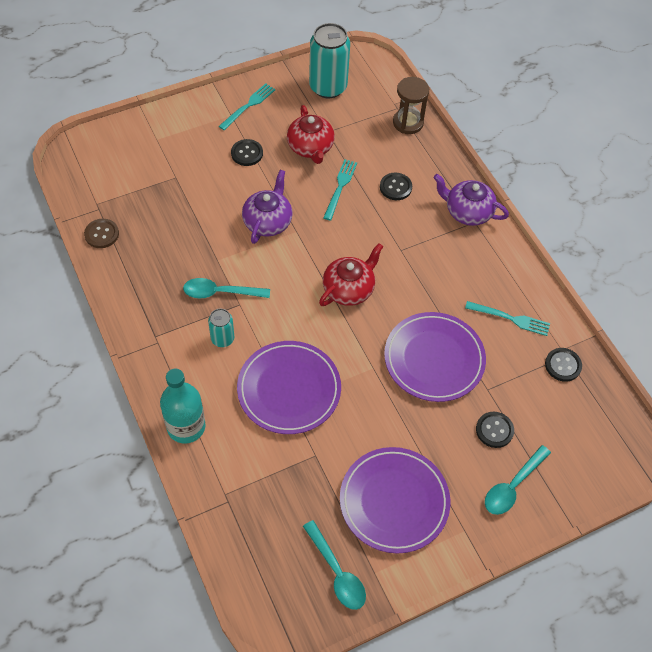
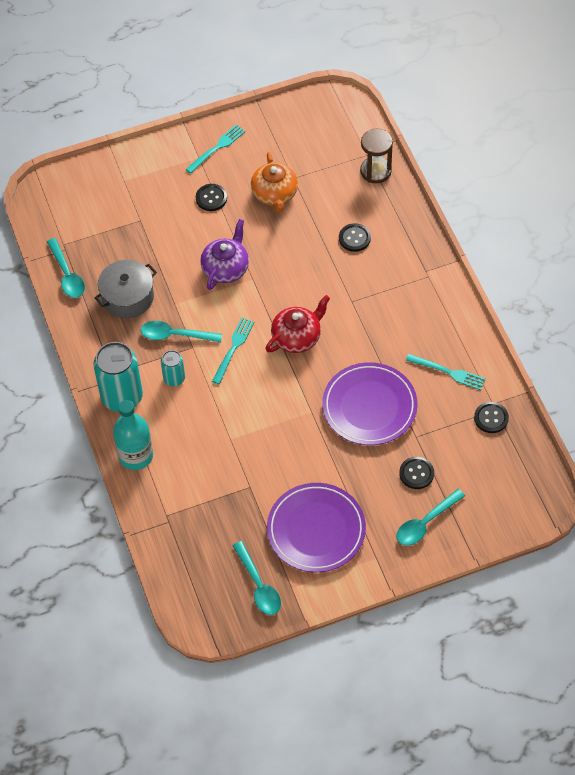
camera: 10 degrees right, 0 degrees up
brown button [84,219,119,248] -> turquoise spoon [47,238,85,298]
purple plate [237,341,341,434] -> none
red teapot [287,105,335,164] -> orange teapot [251,152,298,213]
turquoise can [309,23,350,98] -> turquoise can moved to [93,342,143,412]
turquoise fork [323,159,357,221] -> turquoise fork moved to [212,318,255,384]
purple teapot [433,174,509,226] -> none
none -> grey pot [95,260,157,318]

